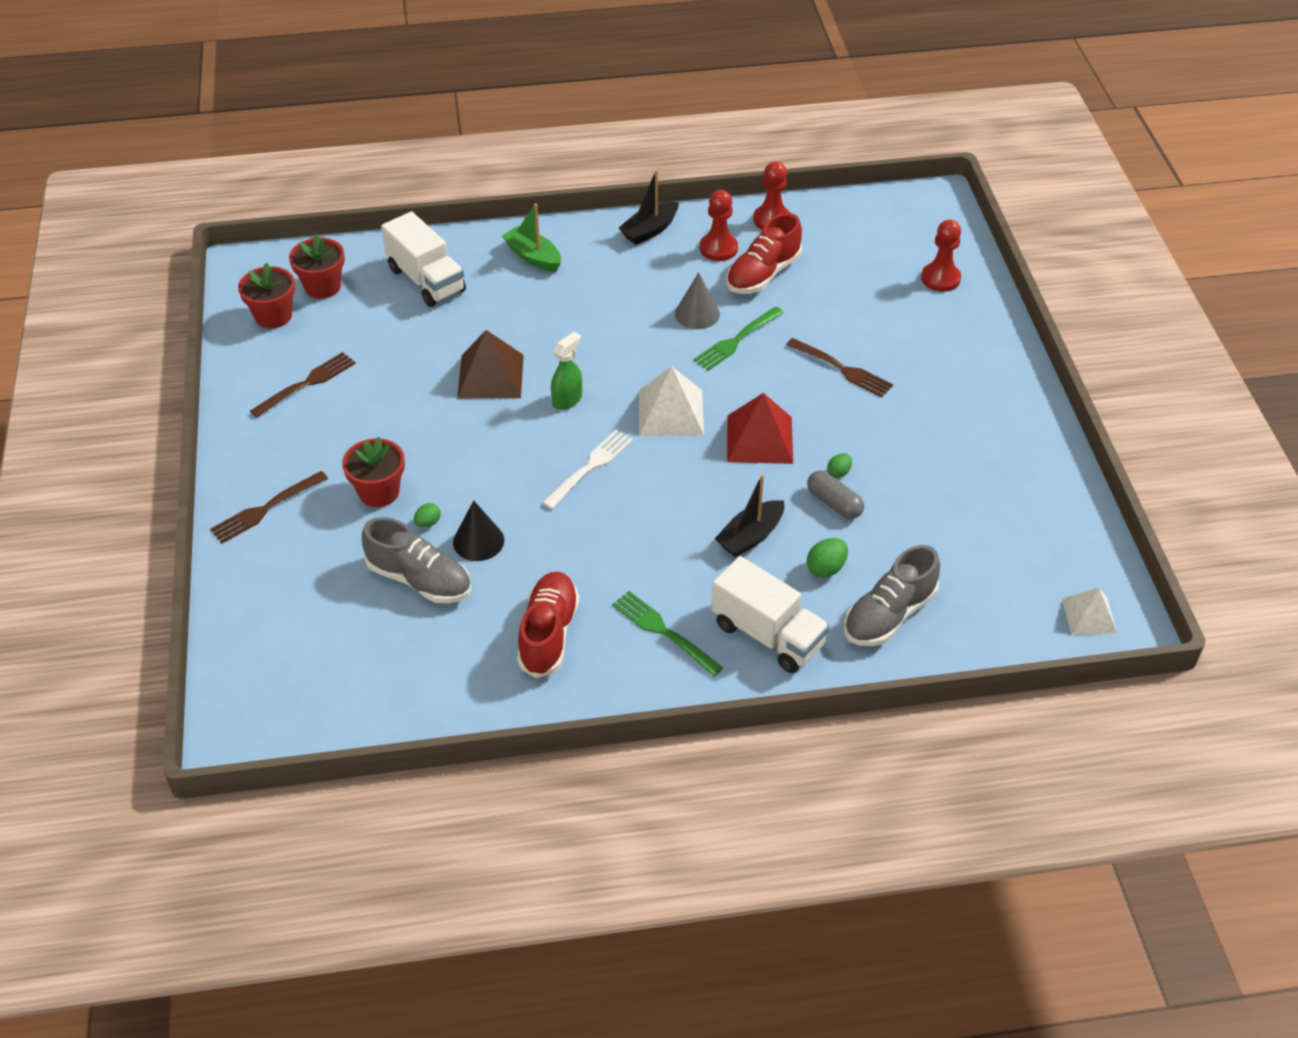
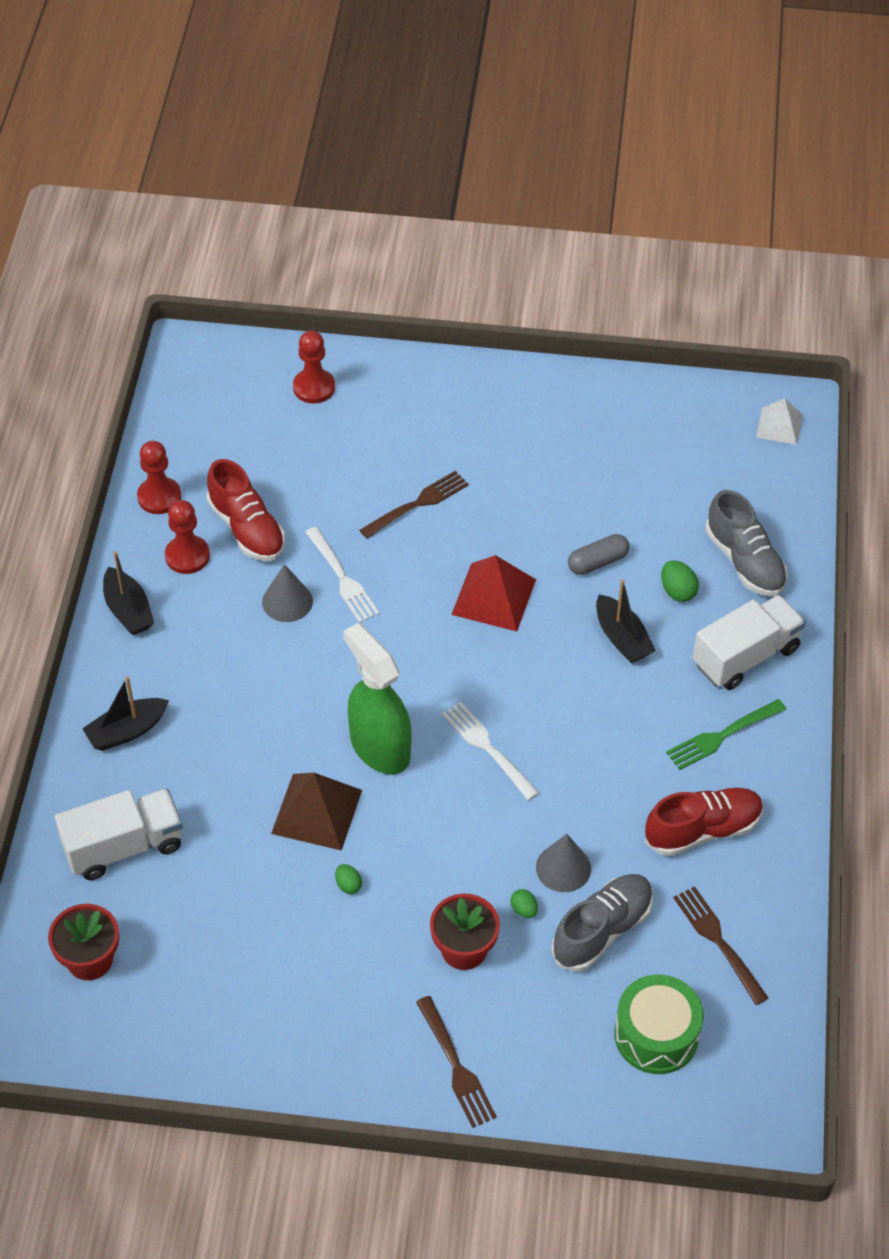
camera: 75 degrees left, 5 degrees up
red flower pot [238,263,295,328] -> none
brown fork [250,352,356,418] -> brown fork moved to [673,886,769,1005]
black cone [453,500,504,561] -> grey cone [536,834,591,892]
green boat [502,203,561,272] -> black boat [82,676,169,751]
red shoe [517,571,579,678] -> red shoe turned 135 degrees clockwise [645,788,763,856]
green spray bottle [551,332,582,410] -> green spray bottle [343,623,411,775], size x1.88
white pyramid [639,366,704,436] -> none
green fork [693,307,784,371] -> white fork [305,527,380,623]
green egg [827,453,852,478] -> green egg moved to [335,864,362,894]
none -> green drum [614,974,704,1074]

